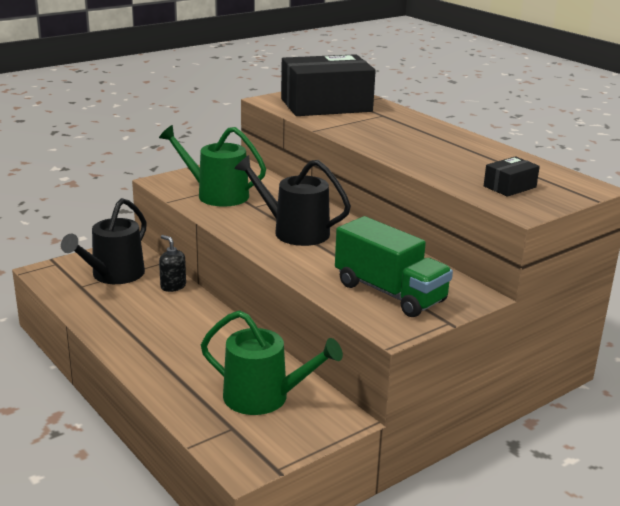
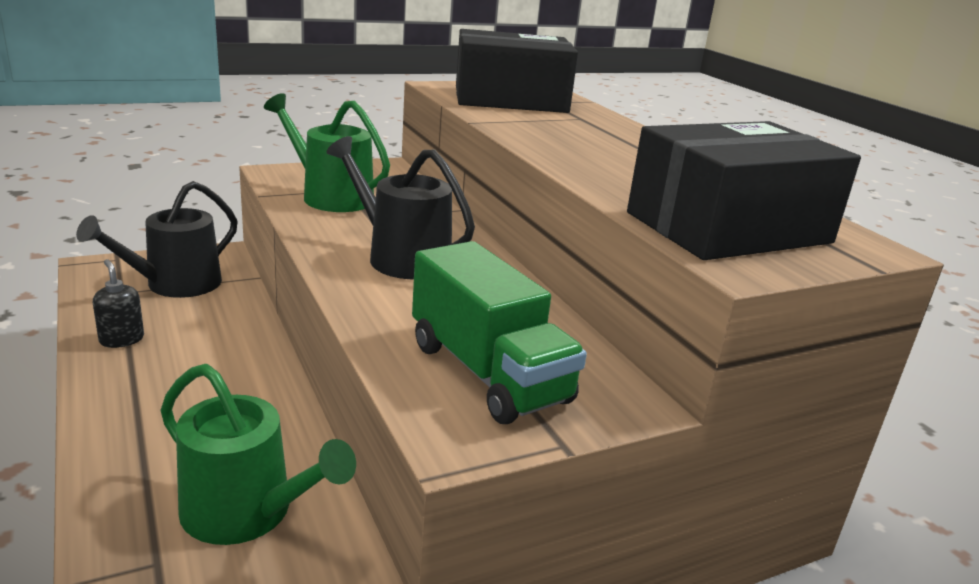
camera: 10 degrees right, 0 degrees up
black soap dispenser [159,235,186,292] -> black soap dispenser moved to [93,259,144,348]
black box [484,156,540,197] -> black box [627,121,861,260], size x2.29

